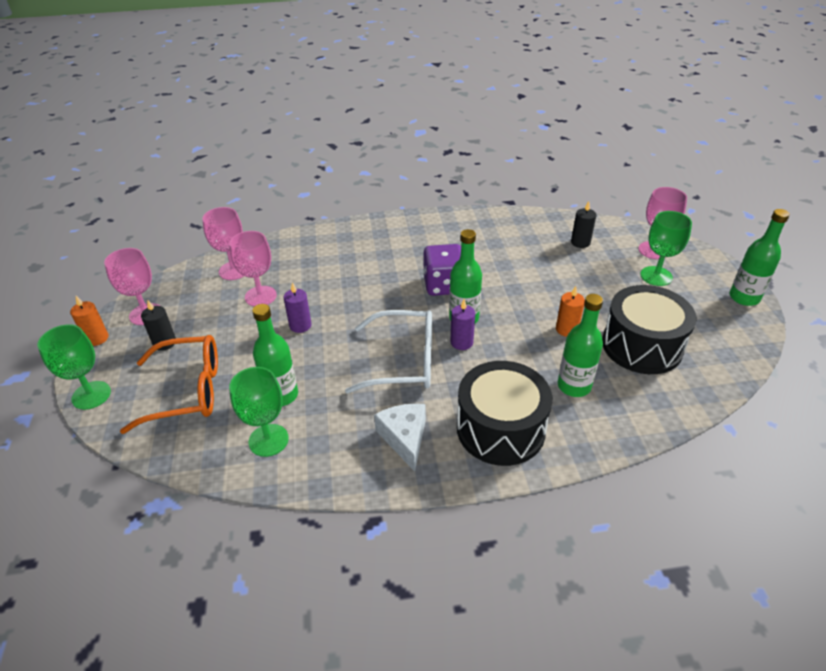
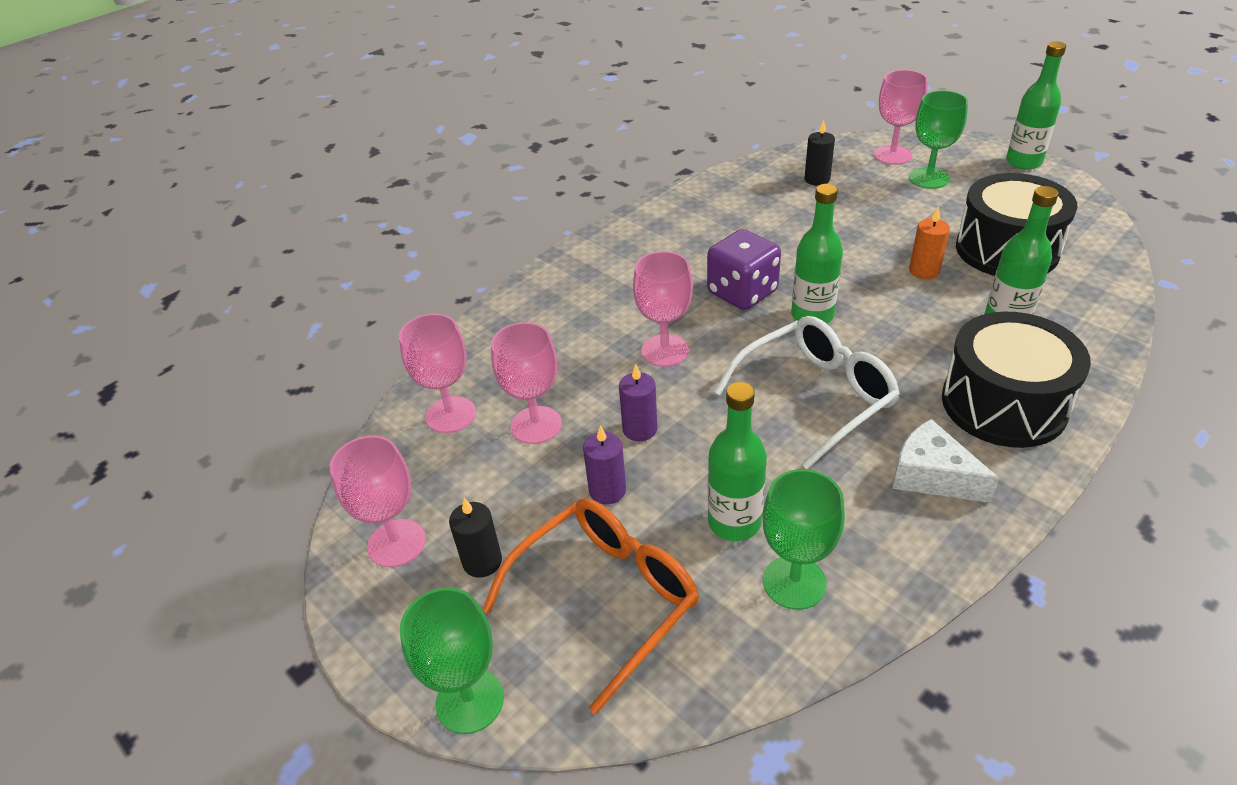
camera: 35 degrees left, 0 degrees up
orange candle [70,296,109,346] -> none
purple candle [450,299,475,350] -> purple candle moved to [583,425,626,504]
none -> pink goblet [633,251,693,367]

